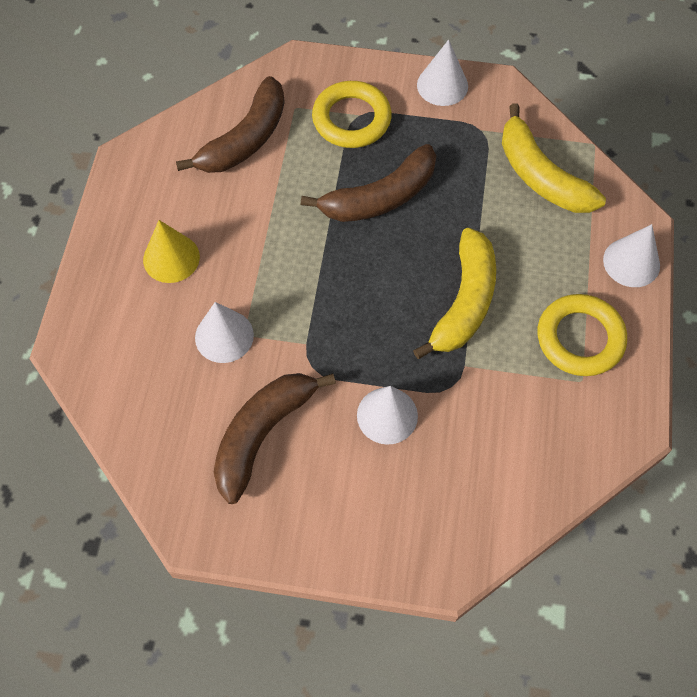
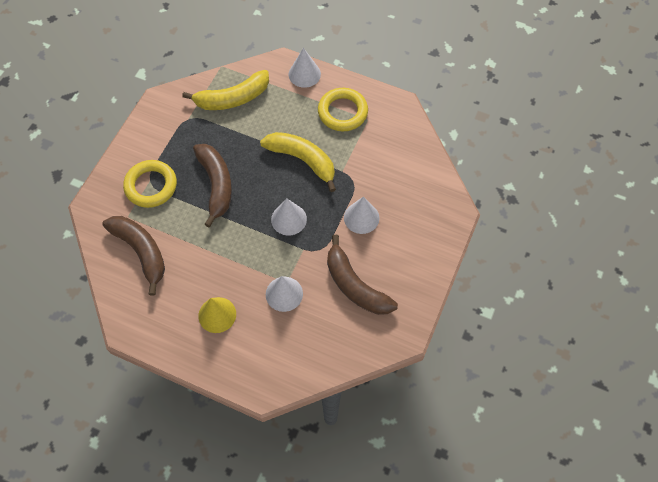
camera: 75 degrees left, 0 degrees up
white cone [417,40,468,106] -> white cone moved to [271,198,307,236]

